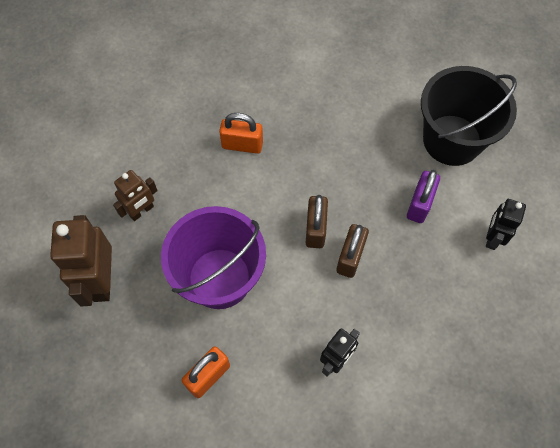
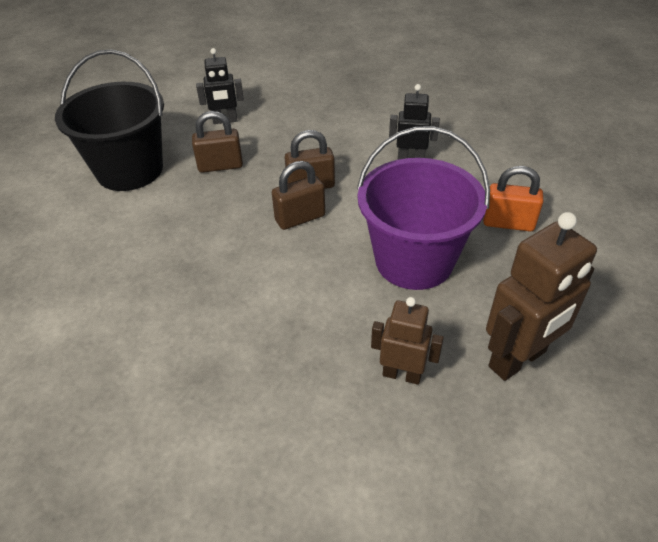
camera: 120 degrees left, 20 degrees down
orange padlock [219,113,263,154] -> none
purple padlock [407,170,440,223] -> brown padlock [192,111,243,173]

